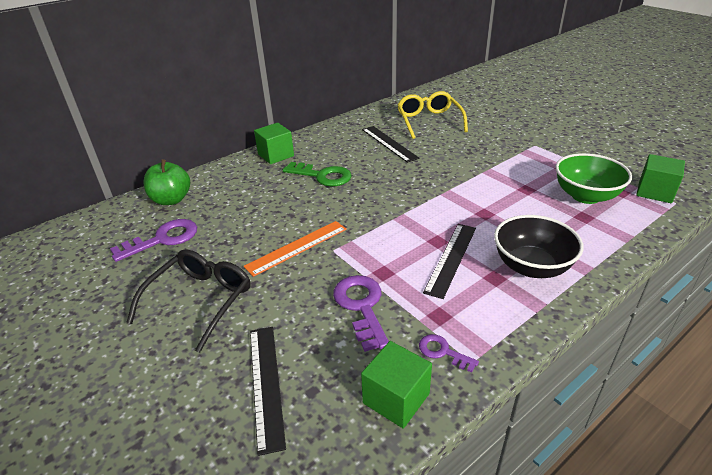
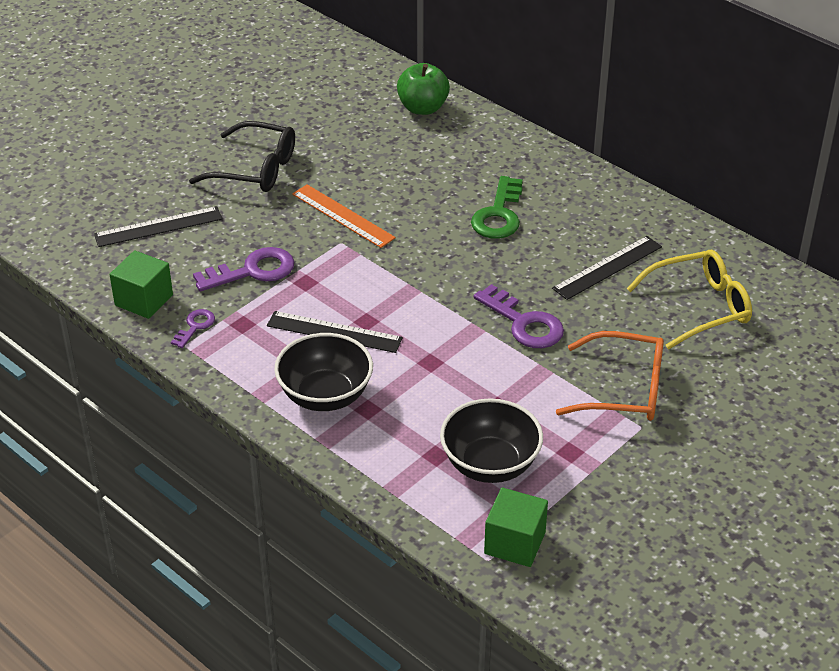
camera: 80 degrees right, 5 degrees up
purple key [110,219,197,262] -> purple key moved to [474,284,564,348]
green cube [254,123,294,164] -> none
green bowl [555,153,632,204] -> black bowl [440,398,543,483]
none -> orange glasses [556,331,664,421]

